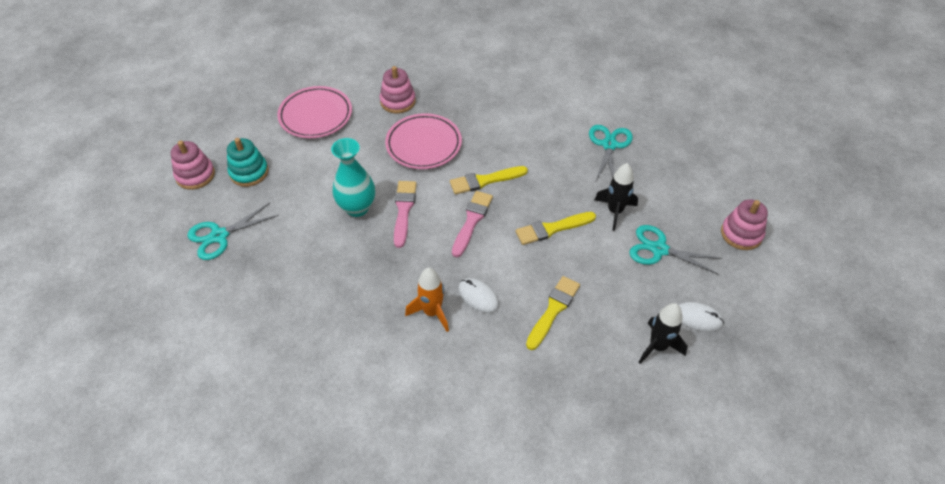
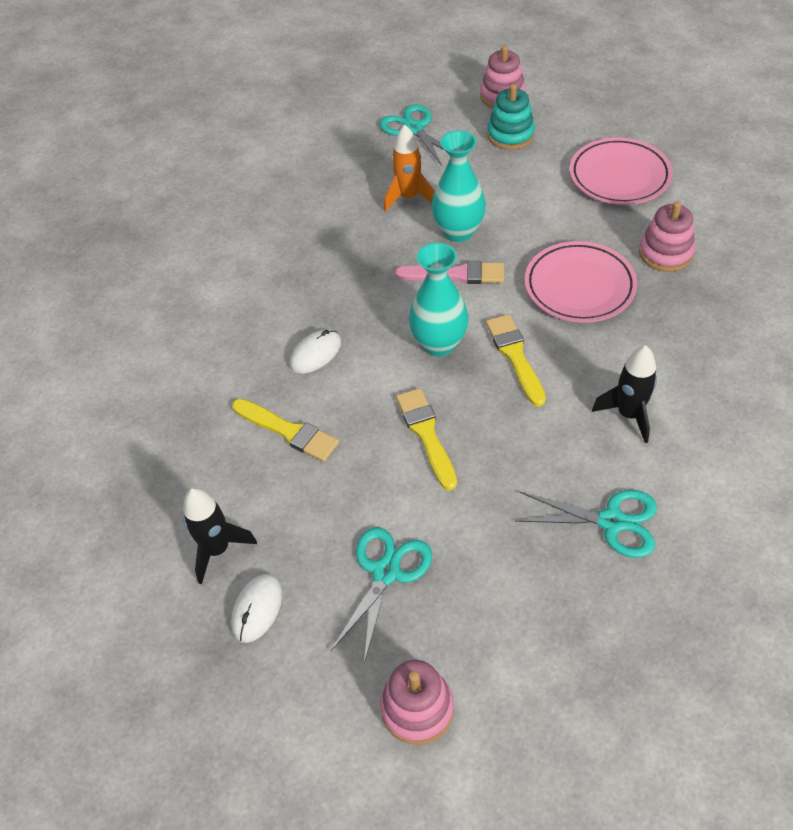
camera: 95 degrees right, 0 degrees up
orange rocket [405,268,449,332] -> orange rocket moved to [384,125,435,212]
pink brush [452,191,493,257] -> turquoise vase [409,243,469,356]
black rocket [595,163,638,231] -> black rocket moved to [592,345,657,443]

